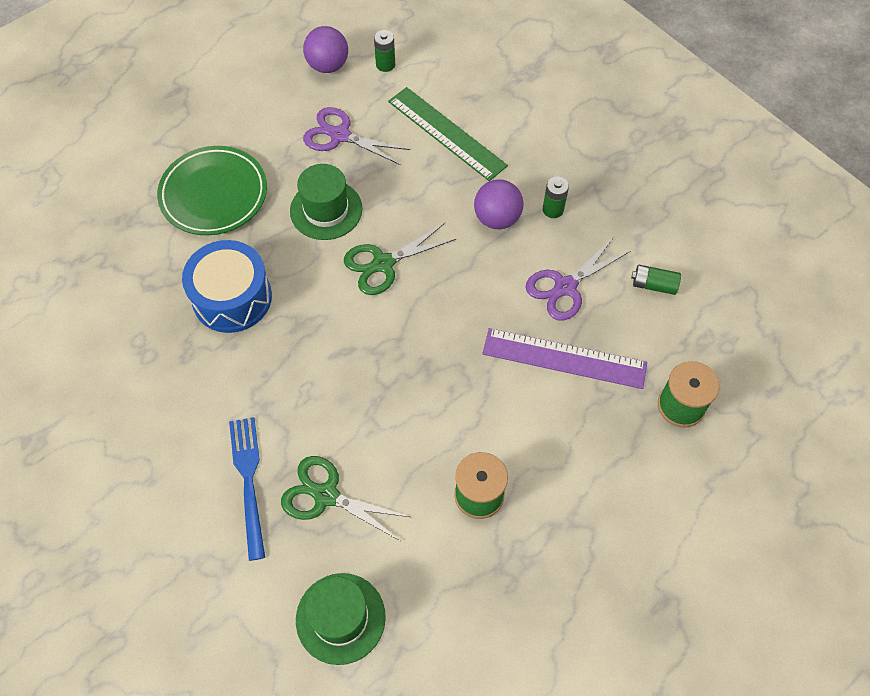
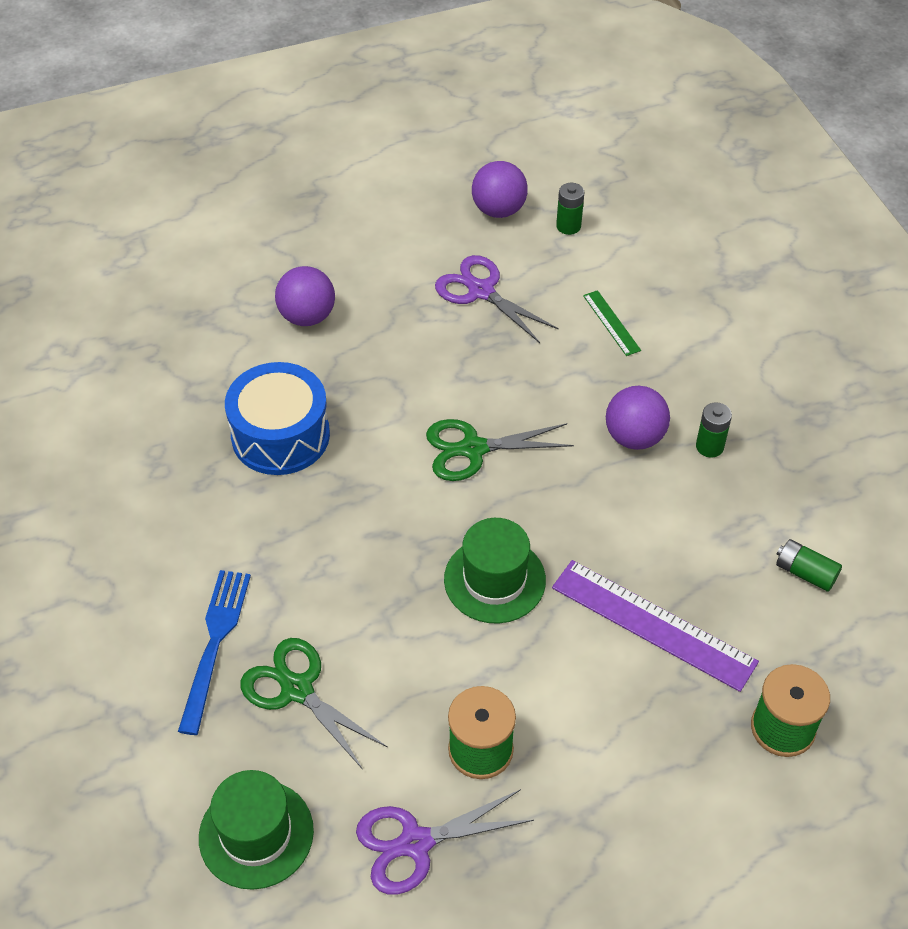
camera: 20 degrees right, 10 degrees down
green plate [157,146,267,235] -> purple ball [275,266,335,326]
green hat [290,164,362,240] -> green hat moved to [444,518,546,623]
green ruler [388,87,508,181] -> green ruler [583,290,641,356], size x0.49
purple scissors [525,237,631,320] -> purple scissors moved to [356,789,534,895]

